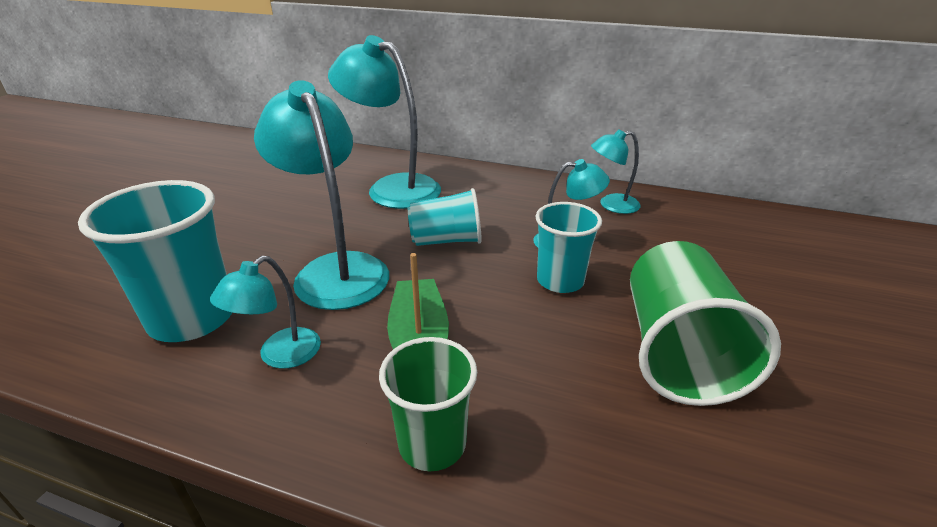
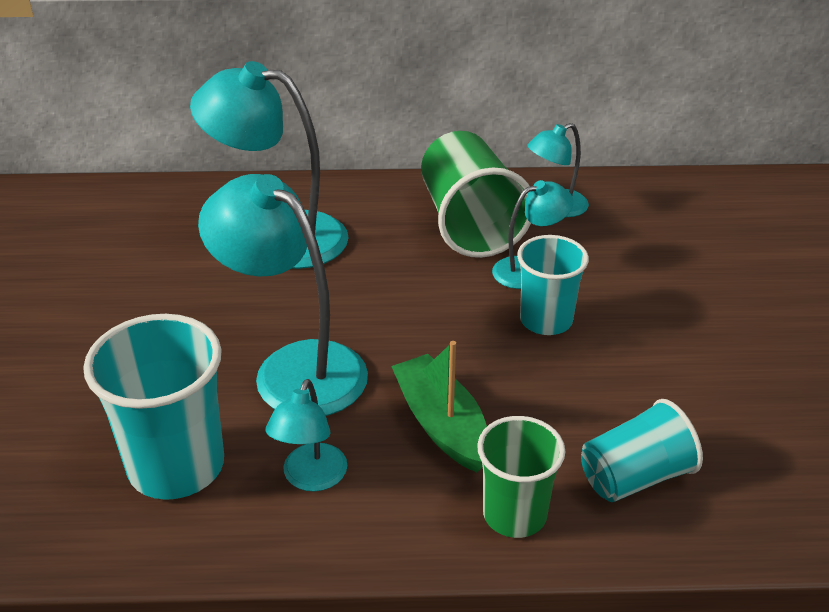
camera: 20 degrees left, 5 degrees up
turquoise cup [408,188,482,246] -> turquoise cup moved to [581,399,703,502]
green cup [630,241,781,406] -> green cup moved to [421,131,531,258]

